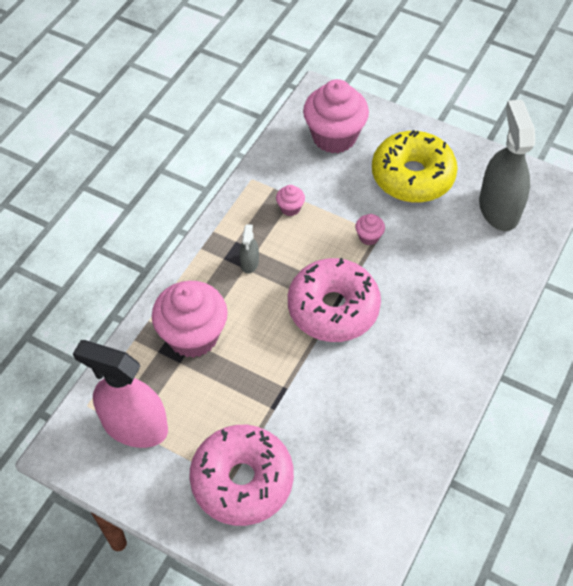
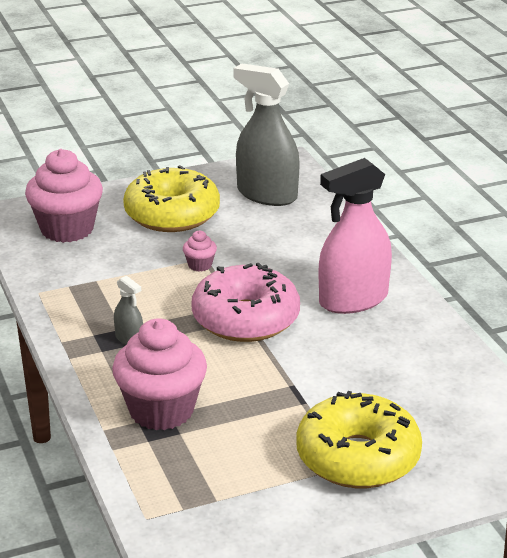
camera: 50 degrees left, 25 degrees down
pink spray bottle [73,340,168,448] -> pink spray bottle moved to [319,158,392,314]
pink donut [189,425,294,526] -> yellow donut [296,391,422,488]
pink cupcake [276,185,305,216] -> none

